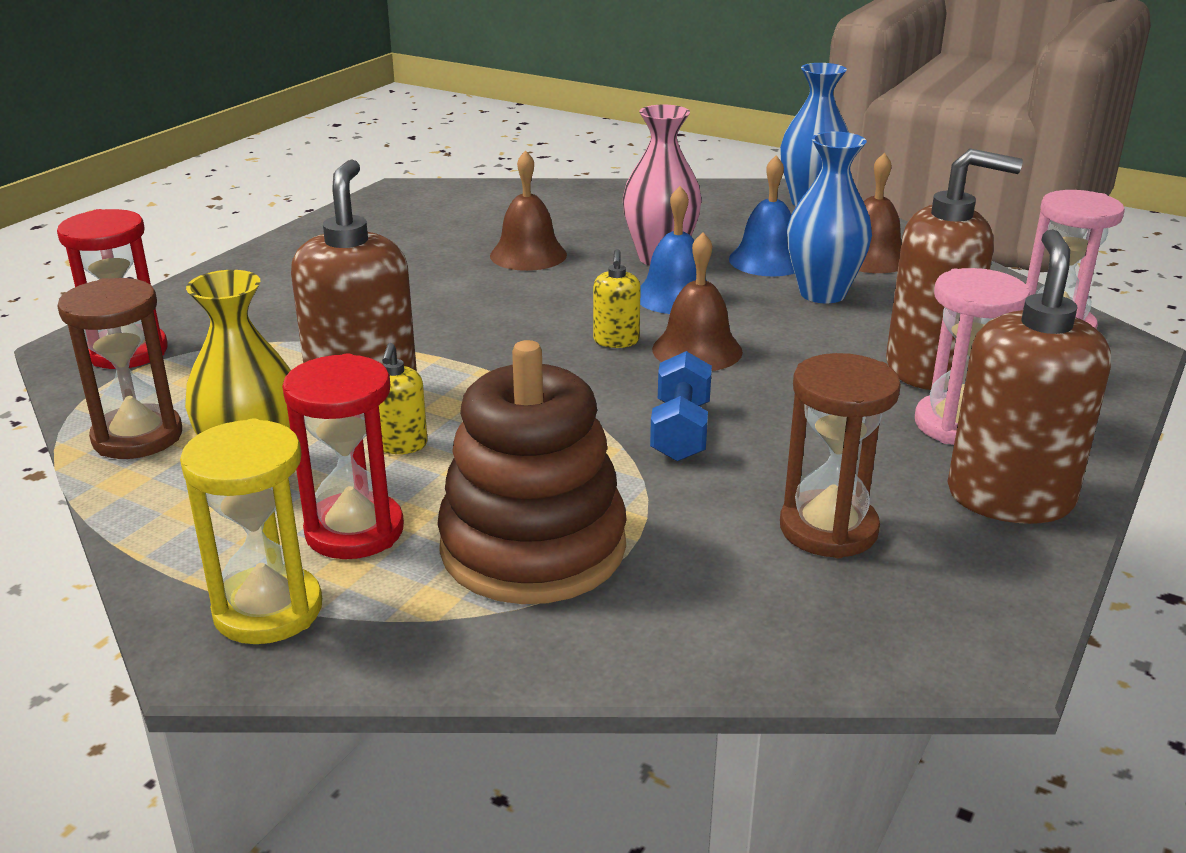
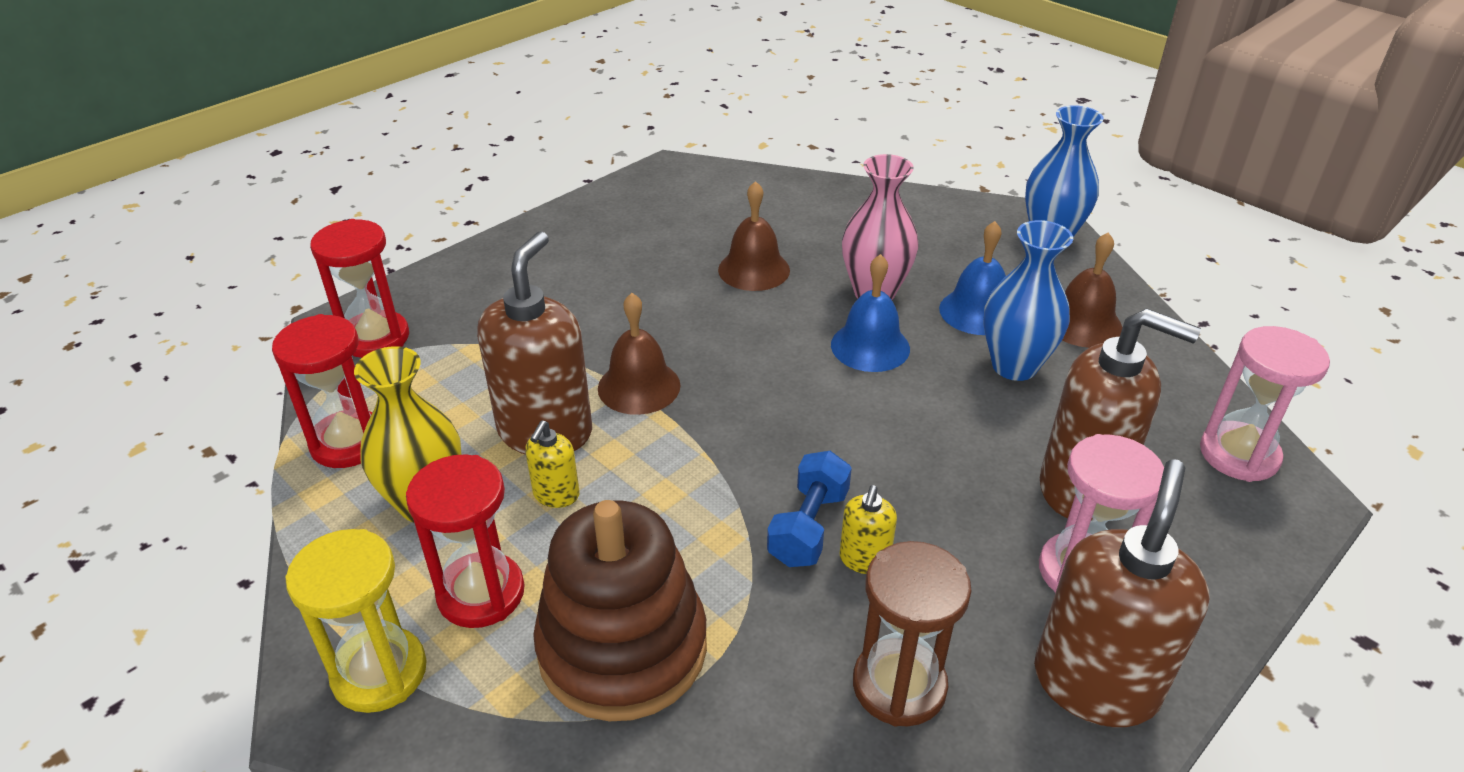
camera: 15 degrees right, 10 degrees up
brown hourglass [57,278,182,459] -> red hourglass [272,314,373,468]
yellow soap dispenser [593,249,641,348] -> yellow soap dispenser moved to [840,485,897,574]
brown bell [652,232,743,371] -> brown bell moved to [598,293,680,415]

